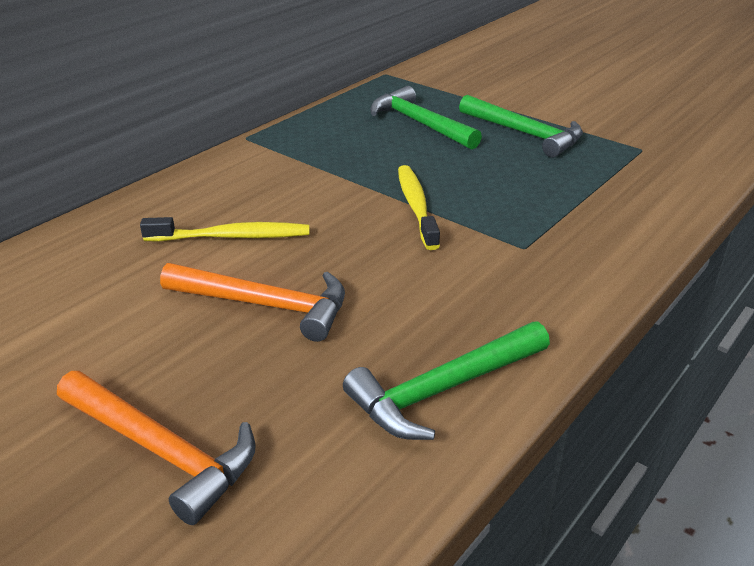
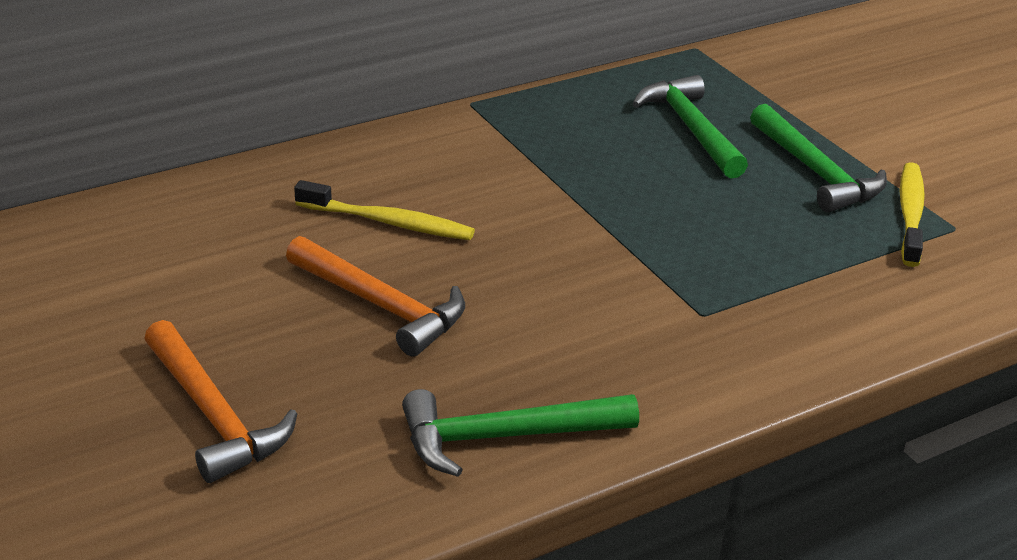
camera: 20 degrees right, 0 degrees up
yellow toothbrush [398,165,440,250] -> yellow toothbrush moved to [900,162,925,267]

